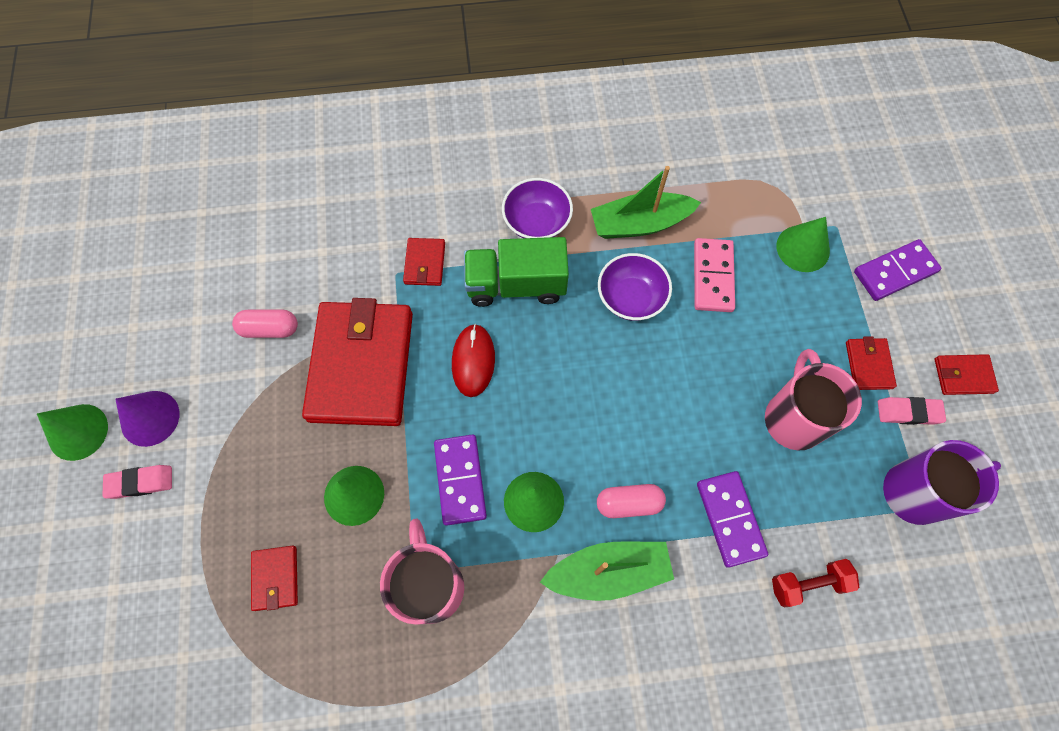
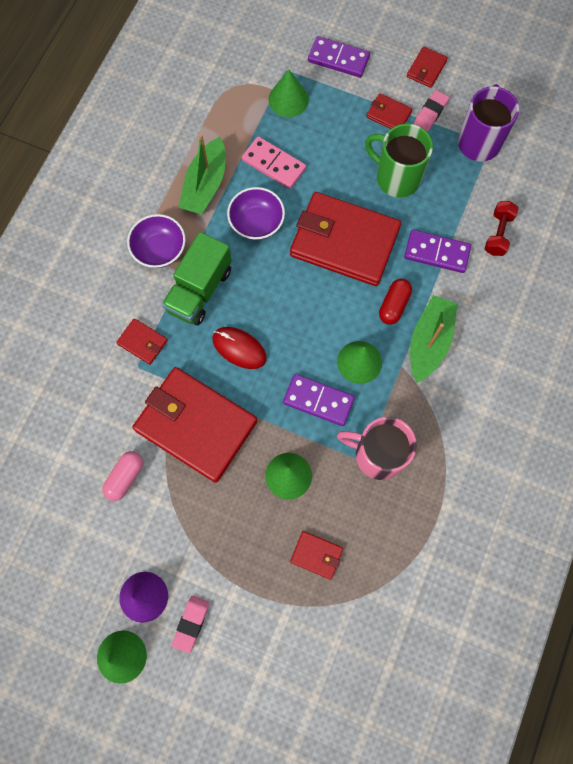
camera: 60 degrees left, 5 degrees up
pink capsule [597,484,666,518] -> red capsule [379,279,412,325]
pink mug [765,349,862,450] -> green mug [365,124,433,198]
purple domino [854,239,941,301] -> purple domino turned 75 degrees counterclockwise [308,36,370,78]
none -> red wallet [290,192,401,286]

